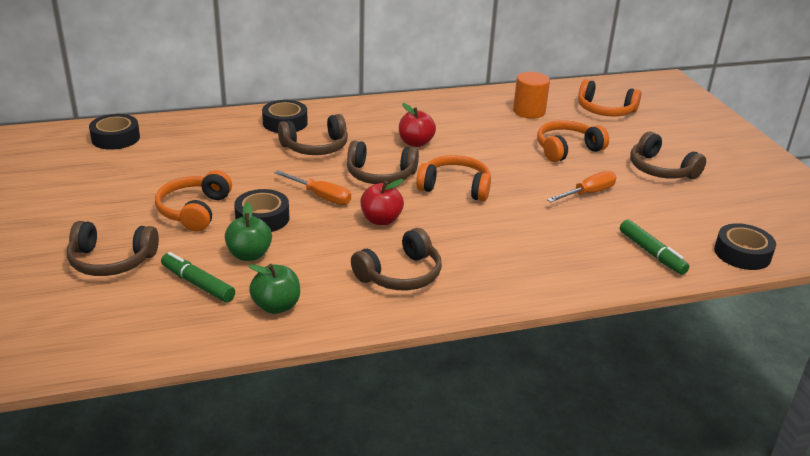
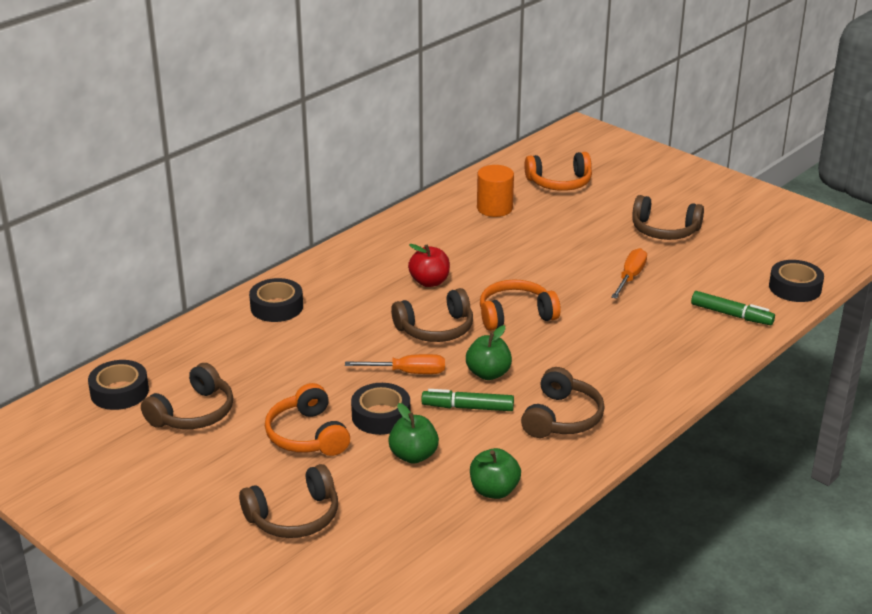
camera: 30 degrees left, 0 degrees up
green marker [161,252,235,302] -> green marker moved to [421,389,514,411]
brown headphones [278,114,348,155] -> brown headphones moved to [141,363,233,429]
red apple [360,179,404,225] -> green apple [466,325,512,380]
orange headphones [537,120,609,162] -> none

